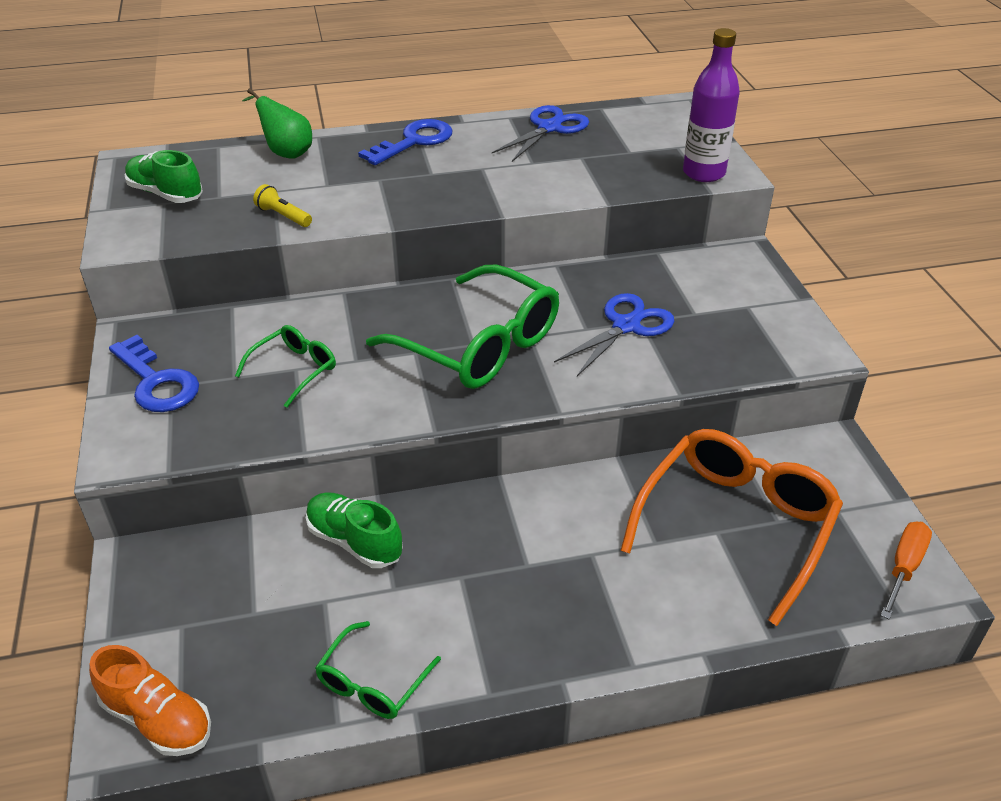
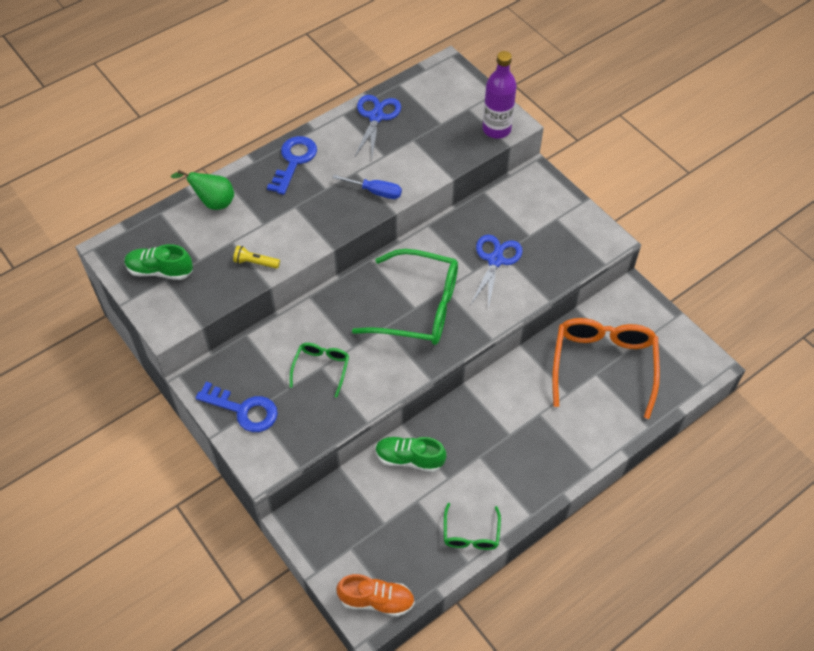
camera: 25 degrees left, 15 degrees up
orange screwdriver [880,522,932,619] -> none
none -> blue screwdriver [332,175,402,199]

